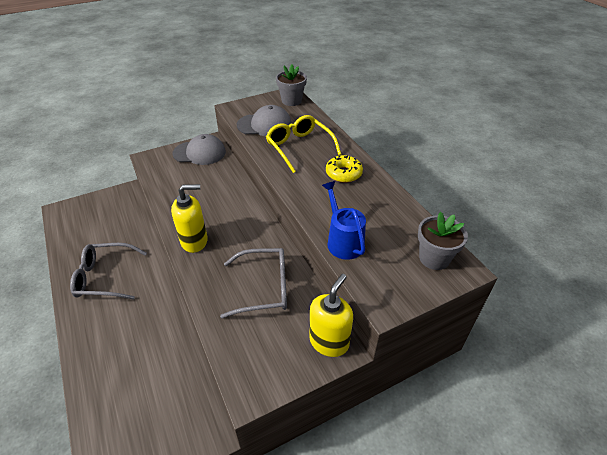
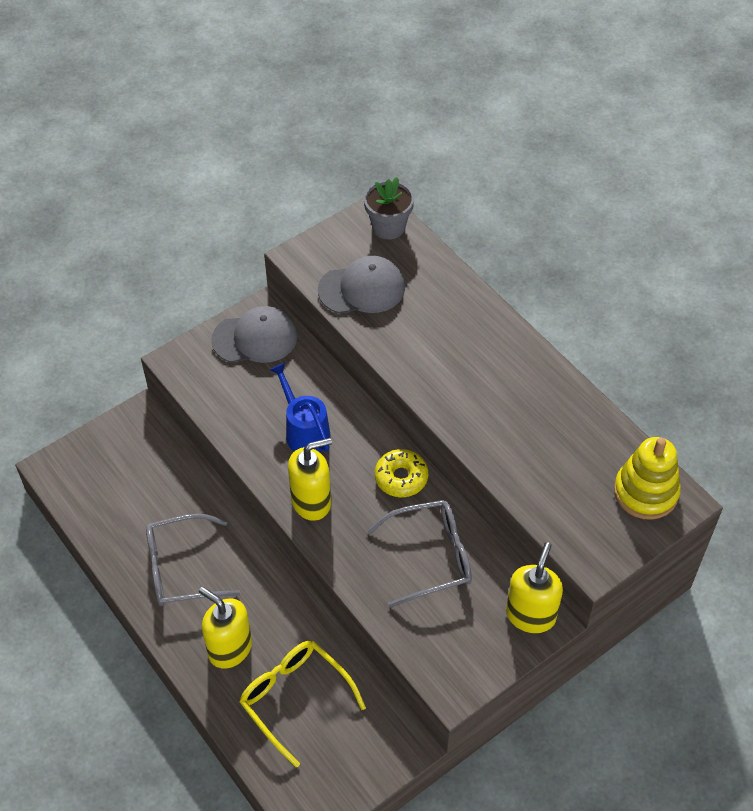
camera: 10 degrees left, 10 degrees up
yellow glasses [266,115,341,173] -> yellow glasses moved to [240,641,366,767]
blue watering can [322,181,366,260] -> blue watering can moved to [269,363,331,452]
yellow donut [326,155,363,183] -> yellow donut moved to [375,449,428,497]
grey flower pot [418,212,468,270] -> yellow stacking toy [614,437,681,520]
none -> yellow soap dispenser [199,587,252,669]

